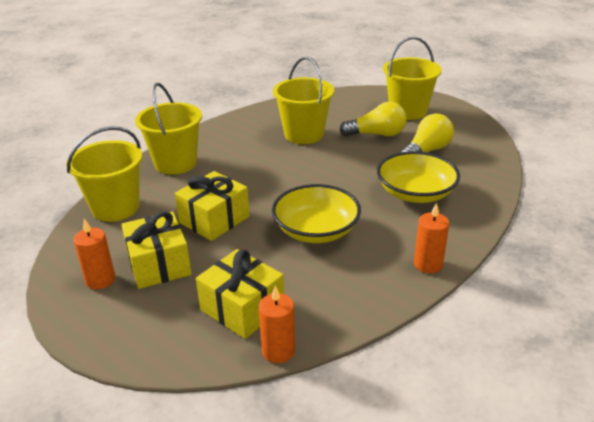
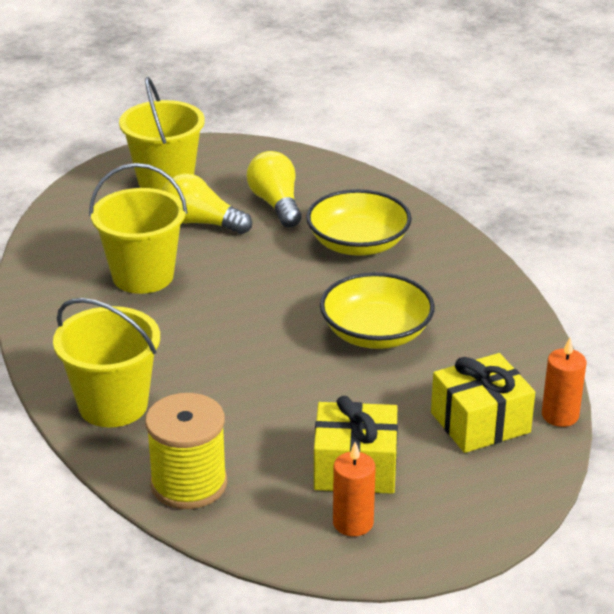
camera: 65 degrees left, 0 degrees up
yellow bucket [66,126,143,222] -> yellow spool [145,393,227,509]
yellow gift [175,171,250,241] -> none
yellow light bulb [339,102,407,136] -> yellow light bulb turned 90 degrees counterclockwise [162,173,252,234]
orange candle [414,203,449,274] -> none

